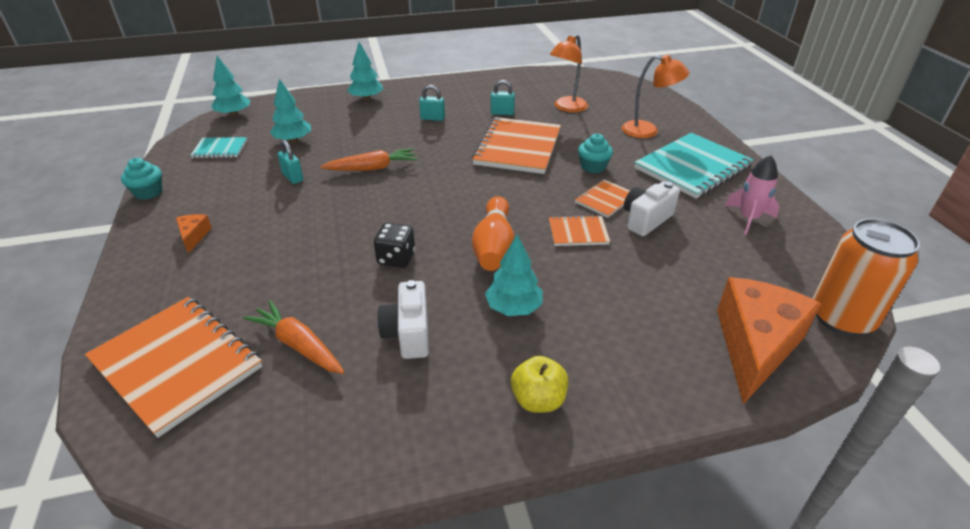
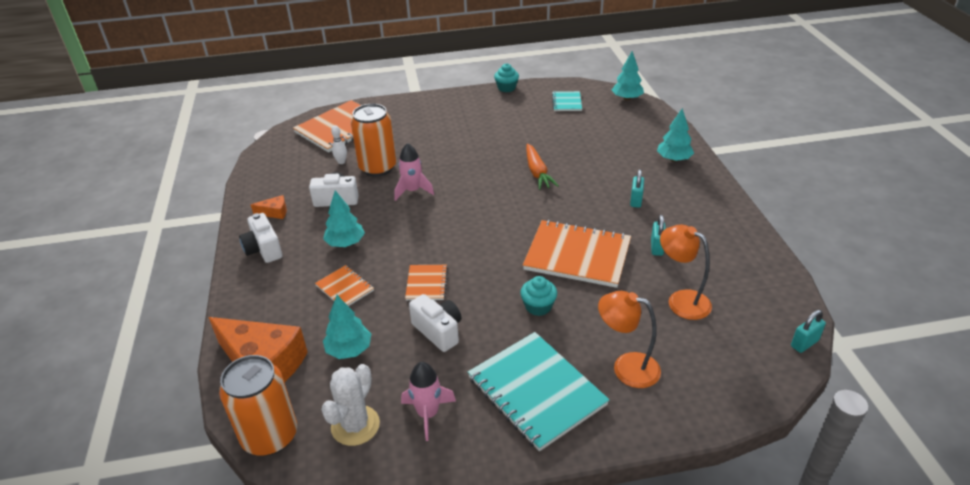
camera: 95 degrees right, 0 degrees up
orange cheese [176,214,212,253] -> orange cheese moved to [251,195,287,219]
orange carrot [244,300,344,374] -> white bowling pin [331,125,347,164]
turquoise tree [270,79,311,143] -> turquoise tree moved to [323,295,371,359]
turquoise padlock [277,140,303,184] -> turquoise padlock moved to [791,310,826,353]
black dice [374,223,415,268] -> pink rocket [394,143,434,201]
orange bowling pin [472,196,515,271] -> none
yellow apple [511,356,568,413] -> white camera [239,213,282,263]
orange notebook [575,179,630,218] -> orange notebook moved to [315,265,374,306]
orange lamp [622,55,690,138] -> orange lamp turned 90 degrees clockwise [598,291,661,388]
none -> white cactus [321,364,380,446]
none -> orange can [351,104,396,176]

